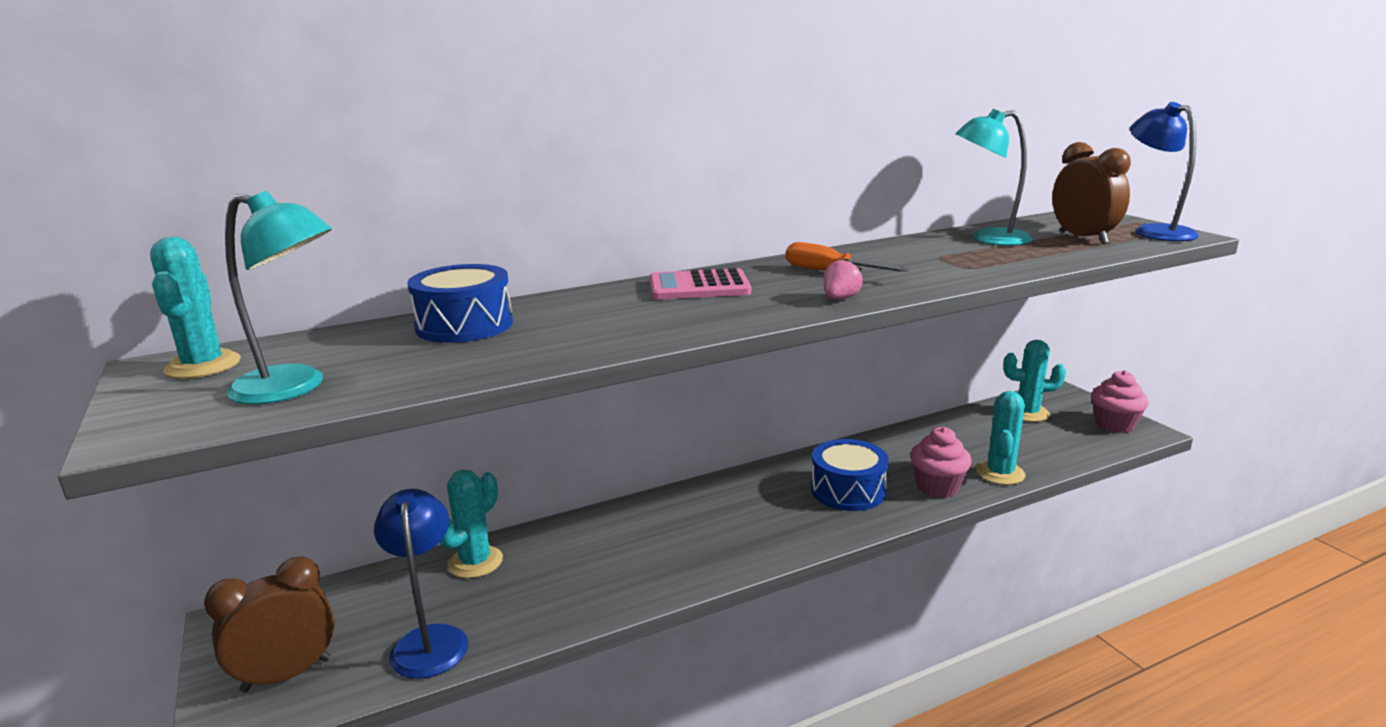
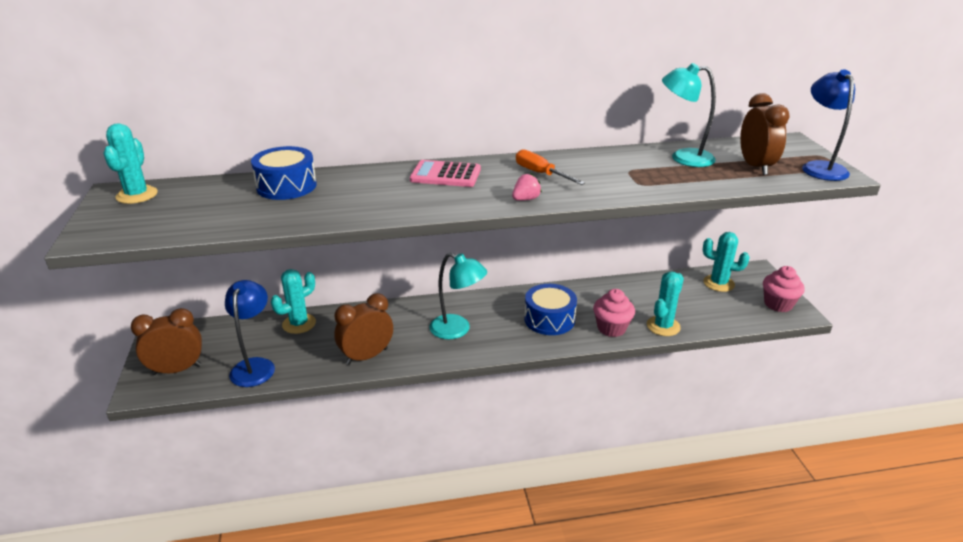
camera: 15 degrees right, 10 degrees up
turquoise lamp [225,191,332,404] -> turquoise lamp moved to [429,253,487,339]
none -> brown clock [334,293,393,365]

